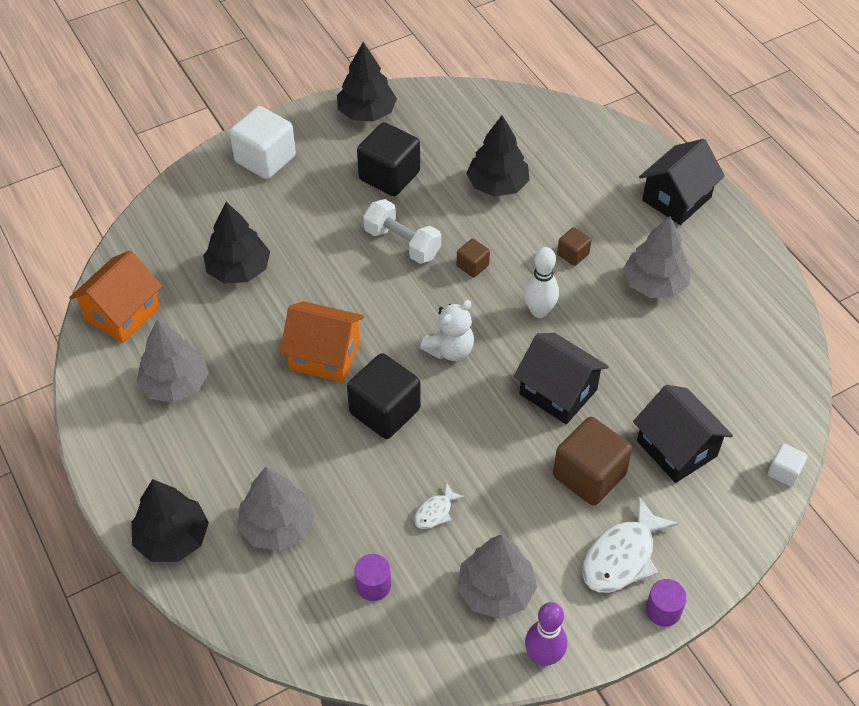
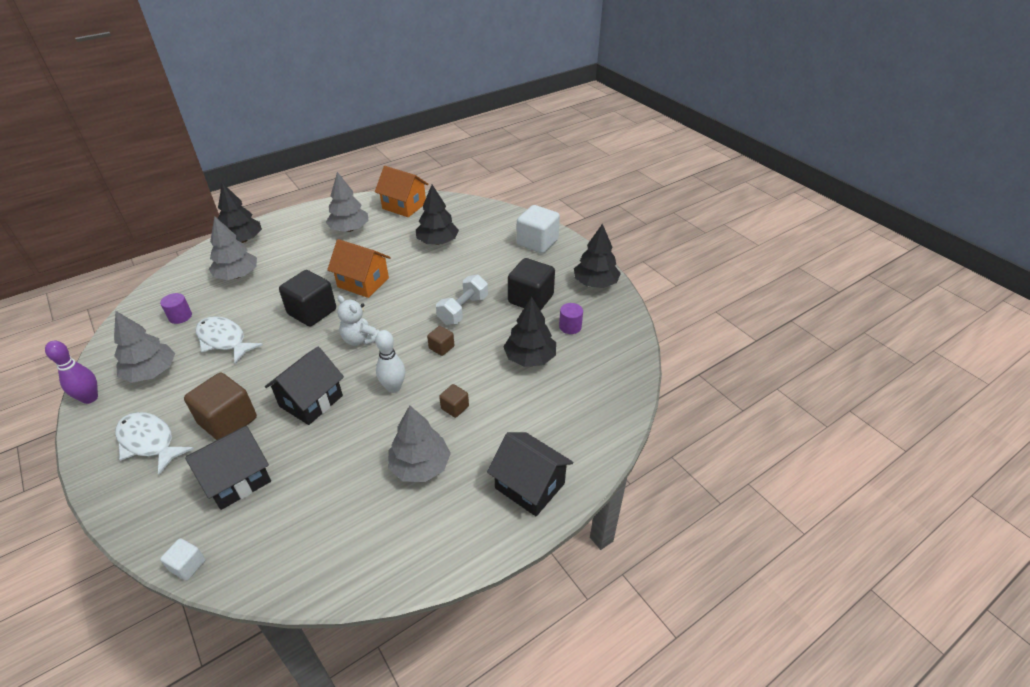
camera: 85 degrees right, 10 degrees down
orange house [280,301,364,382] -> orange house turned 75 degrees counterclockwise [327,239,391,298]
white fish [414,483,465,529] -> white fish [196,316,263,364], size x1.97
purple cylinder [646,579,687,627] -> purple cylinder moved to [559,303,583,334]

